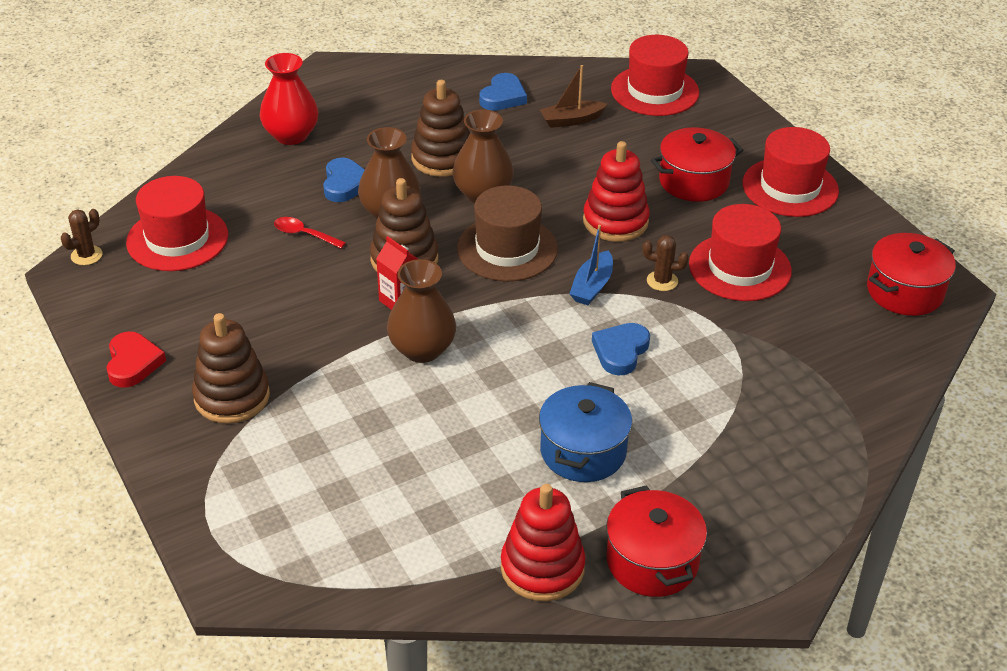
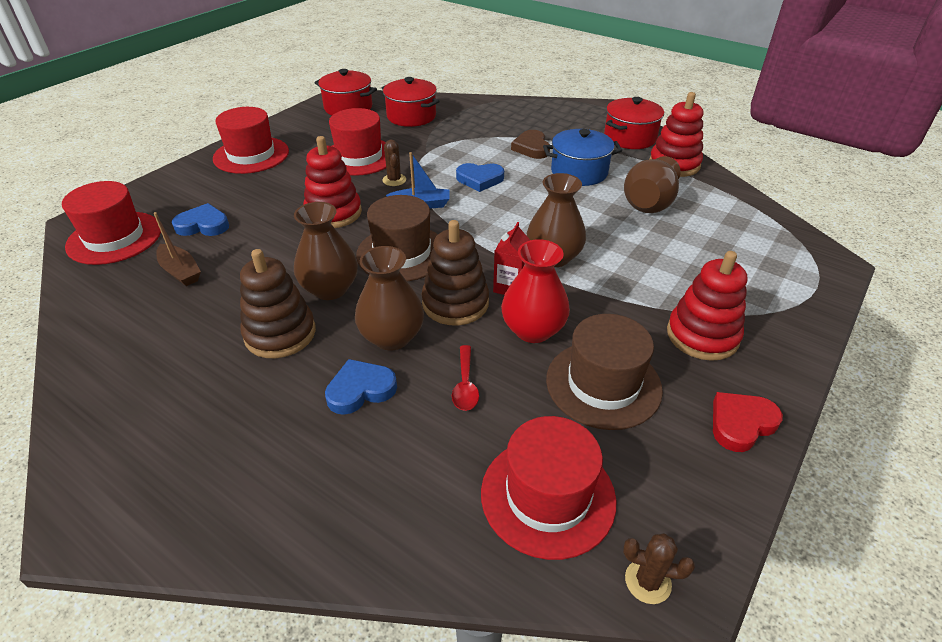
camera: 115 degrees left, 0 degrees up
brown stacking toy [192,313,270,424] -> red stacking toy [667,251,747,361]
red vase [260,53,319,145] -> red vase moved to [501,239,570,343]
blue heart [479,73,527,111] -> blue heart moved to [172,203,229,236]
red pot [651,127,743,202] -> red pot moved to [382,77,440,127]
none -> brown heart [511,130,550,159]
none -> brown hat [546,314,663,430]
none -> brown vase [624,156,681,213]

